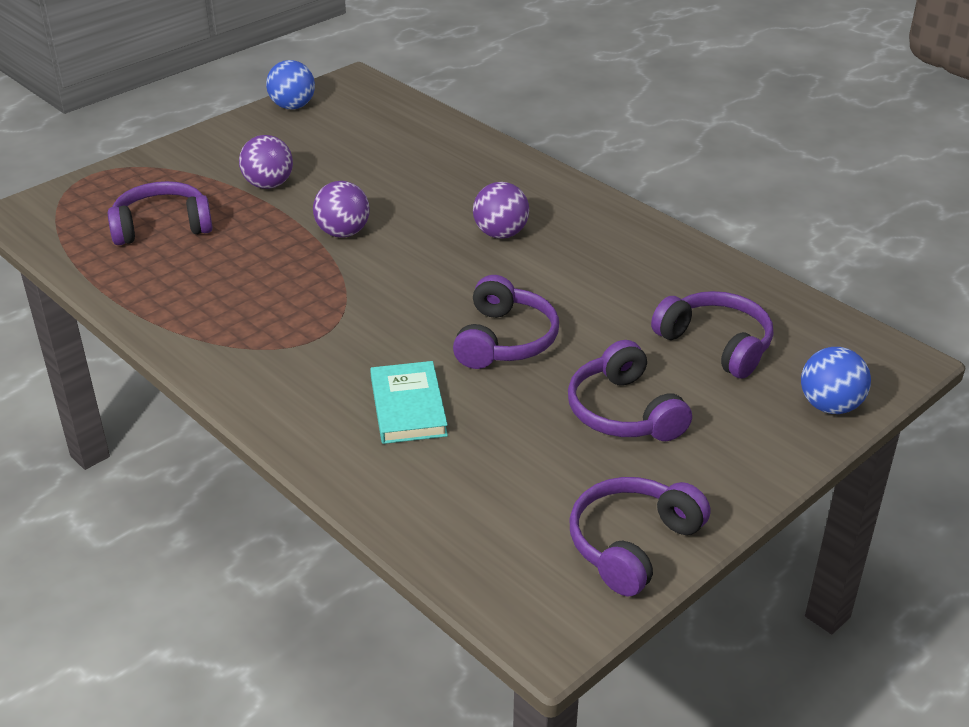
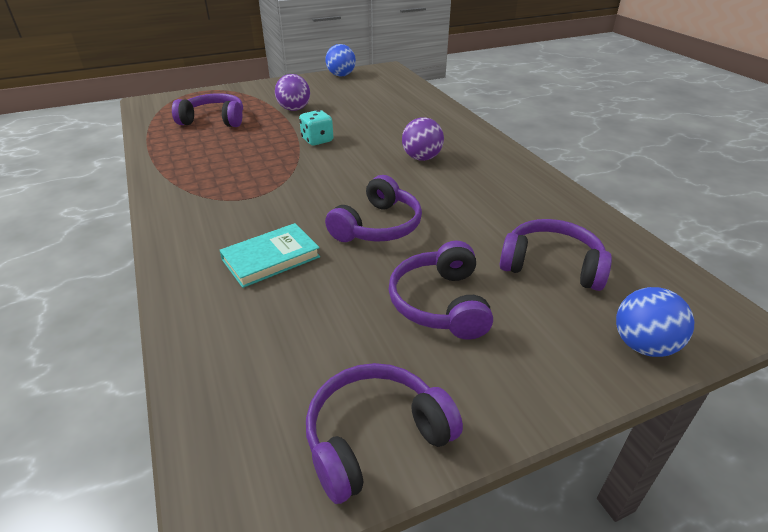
camera: 20 degrees right, 0 degrees up
purple ball [313,181,370,237] -> turquoise dice [299,110,333,146]
turquoise book [370,361,448,444] -> turquoise book turned 45 degrees clockwise [219,223,320,288]
purple headphones [651,291,773,379] -> purple headphones turned 45 degrees counterclockwise [500,219,612,291]

